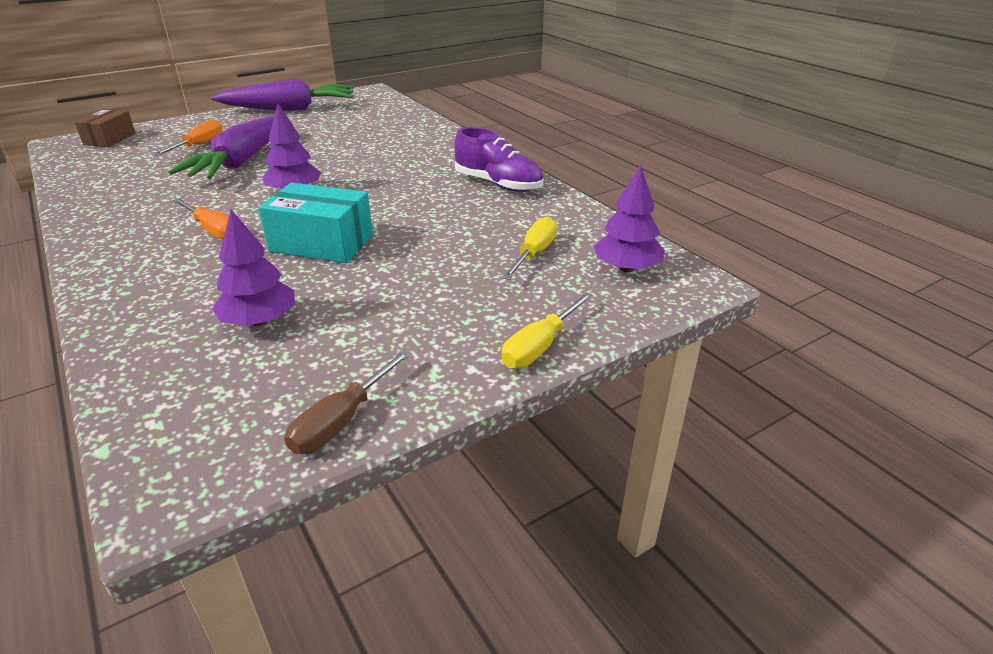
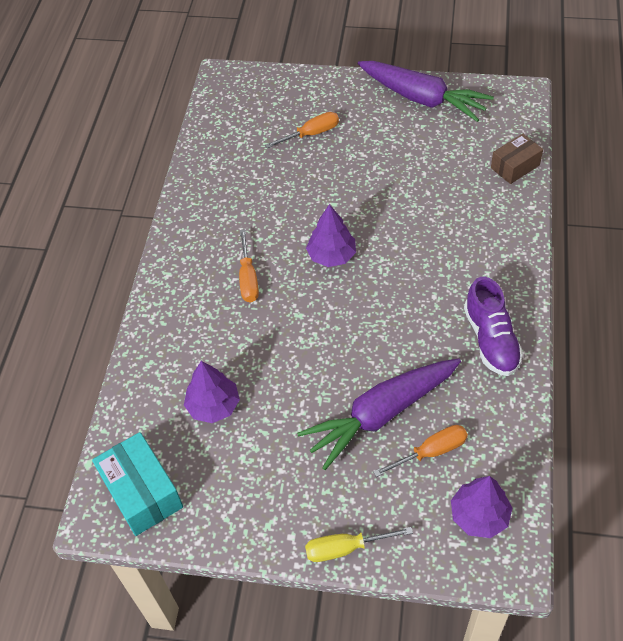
camera: 45 degrees right, 20 degrees up
brown box [75,109,135,147] -> brown box moved to [491,134,543,184]
purple carrot [168,116,274,179] -> purple carrot moved to [297,359,461,470]
turquoise box [258,183,373,263] -> turquoise box moved to [92,432,183,536]
brown screwdriver [284,350,411,454] -> none
yellow screwdriver [502,217,557,280] -> orange screwdriver [373,425,468,477]

